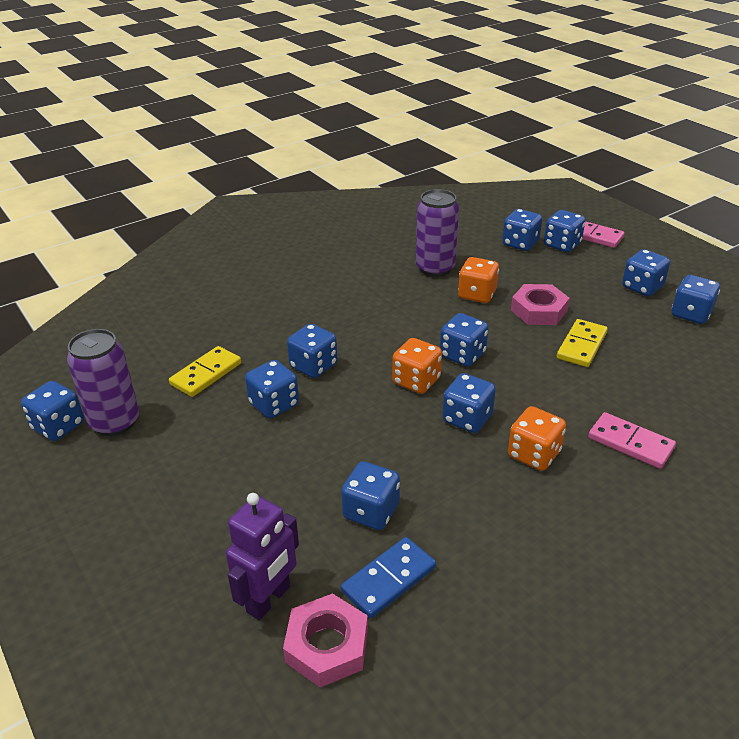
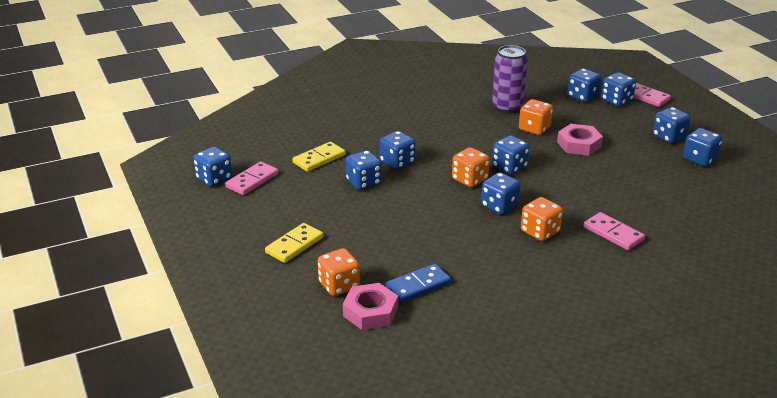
camera: 10 degrees right, 5 degrees down
purple can [67,329,139,436] -> pink domino [225,162,279,195]
purple robot [226,493,299,620] -> orange dice [318,248,360,296]
blue dice [341,461,400,530] -> none
yellow domino [557,319,608,367] -> yellow domino moved to [265,223,323,263]

